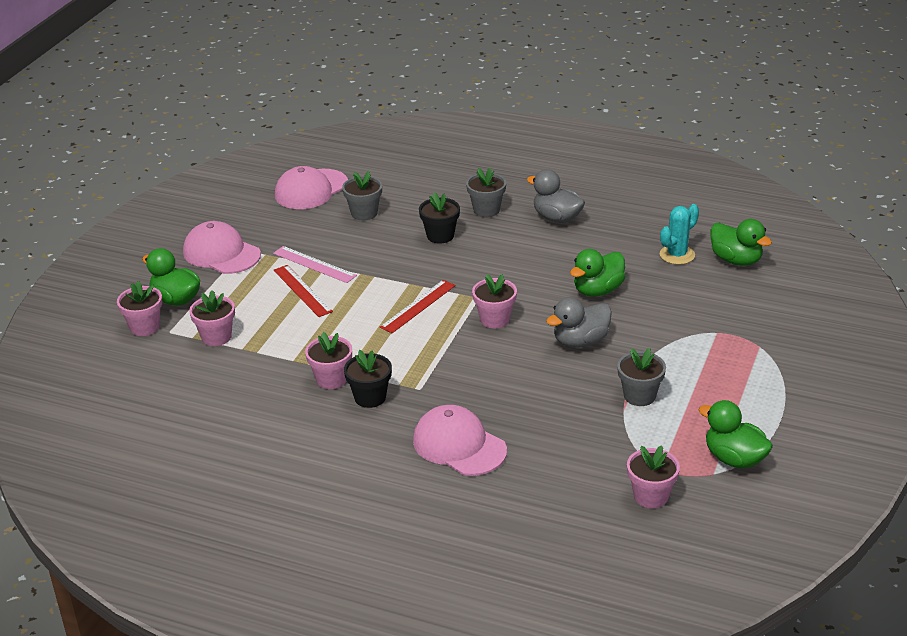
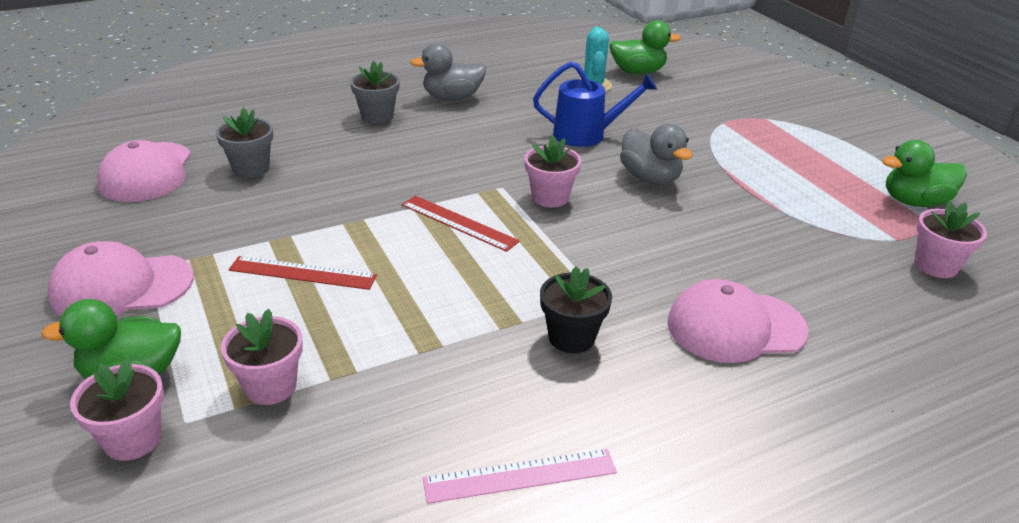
camera: 50 degrees left, 0 degrees up
pink ruler [273,246,357,283] -> pink ruler moved to [423,449,617,504]
pink flower pot [305,332,352,389] -> none
red ruler [380,280,456,333] -> red ruler turned 45 degrees counterclockwise [401,196,520,252]
black flower pot [419,192,460,244] -> none
grey duck [546,297,612,348] -> grey duck turned 45 degrees counterclockwise [620,124,692,185]
green duck [570,249,625,297] -> blue watering can [533,61,657,147]
grey flower pot [617,348,666,406] -> none

